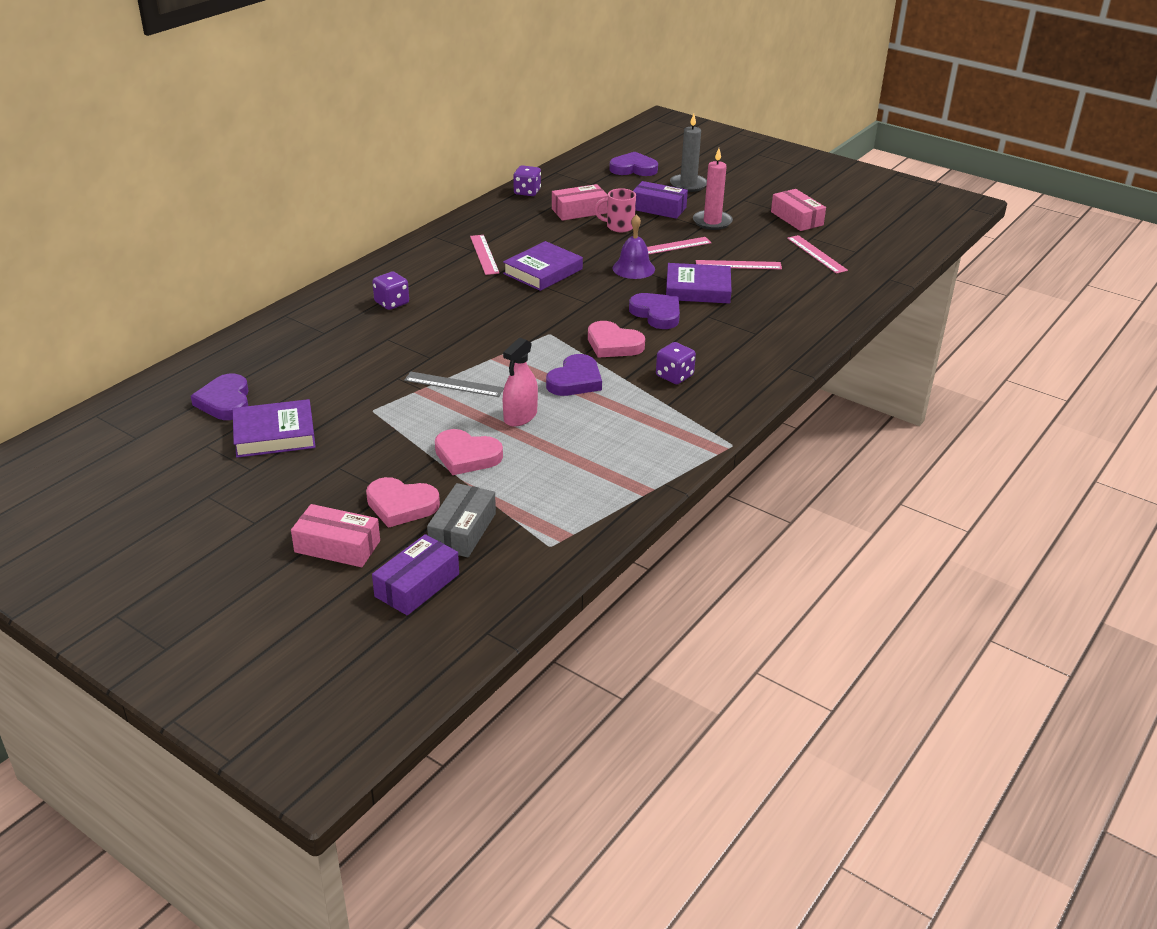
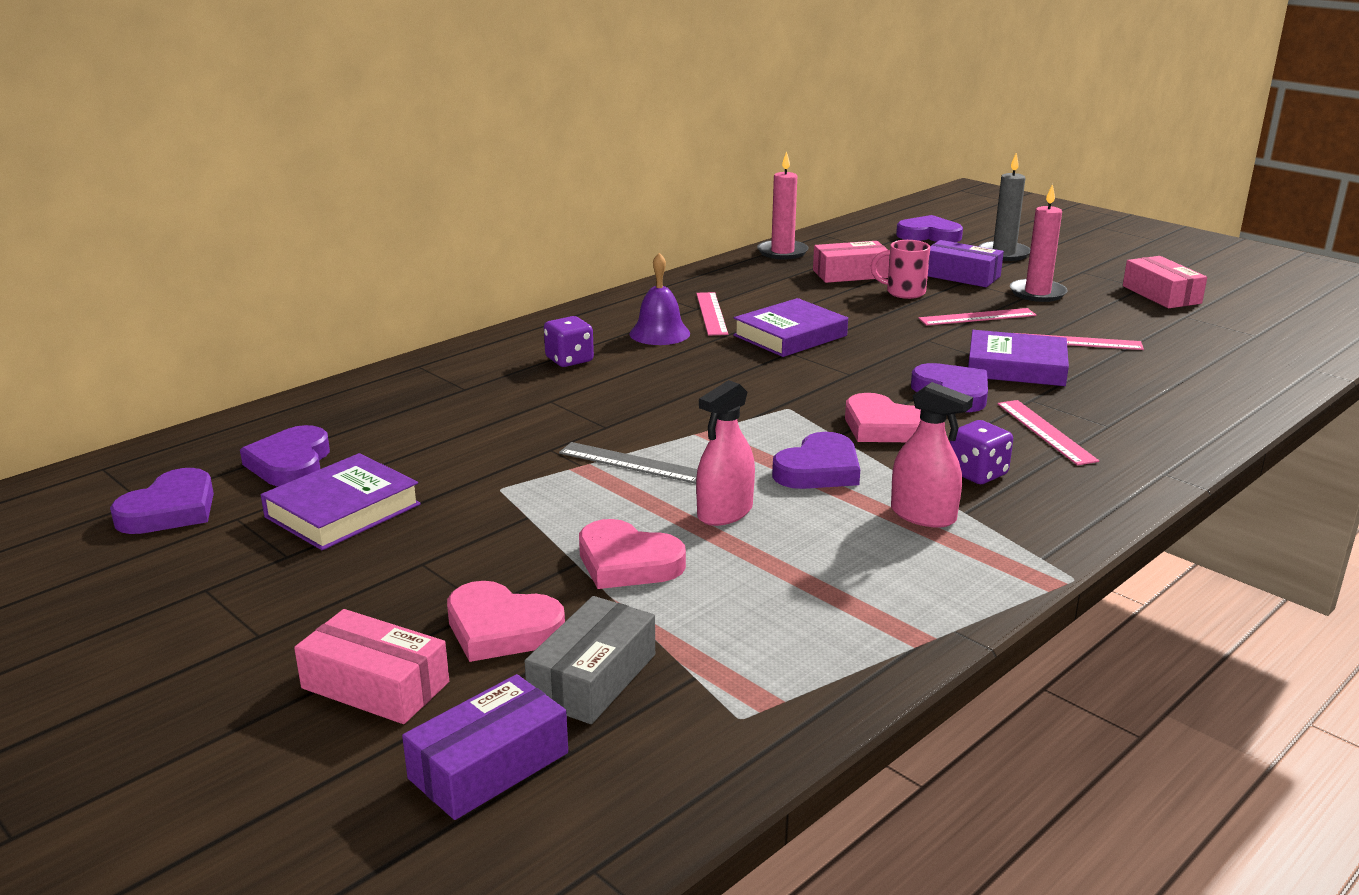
camera: 10 degrees right, 10 degrees down
purple book [233,399,316,458] -> purple book turned 45 degrees counterclockwise [261,453,421,550]
purple dice [513,165,541,196] -> pink candle [757,151,809,259]
purple bell [613,214,655,279] -> purple bell moved to [629,253,690,345]
pink ruler [787,235,848,274] -> pink ruler moved to [997,400,1099,465]
none -> purple heart [110,468,214,534]
none -> pink spray bottle [891,382,973,528]

